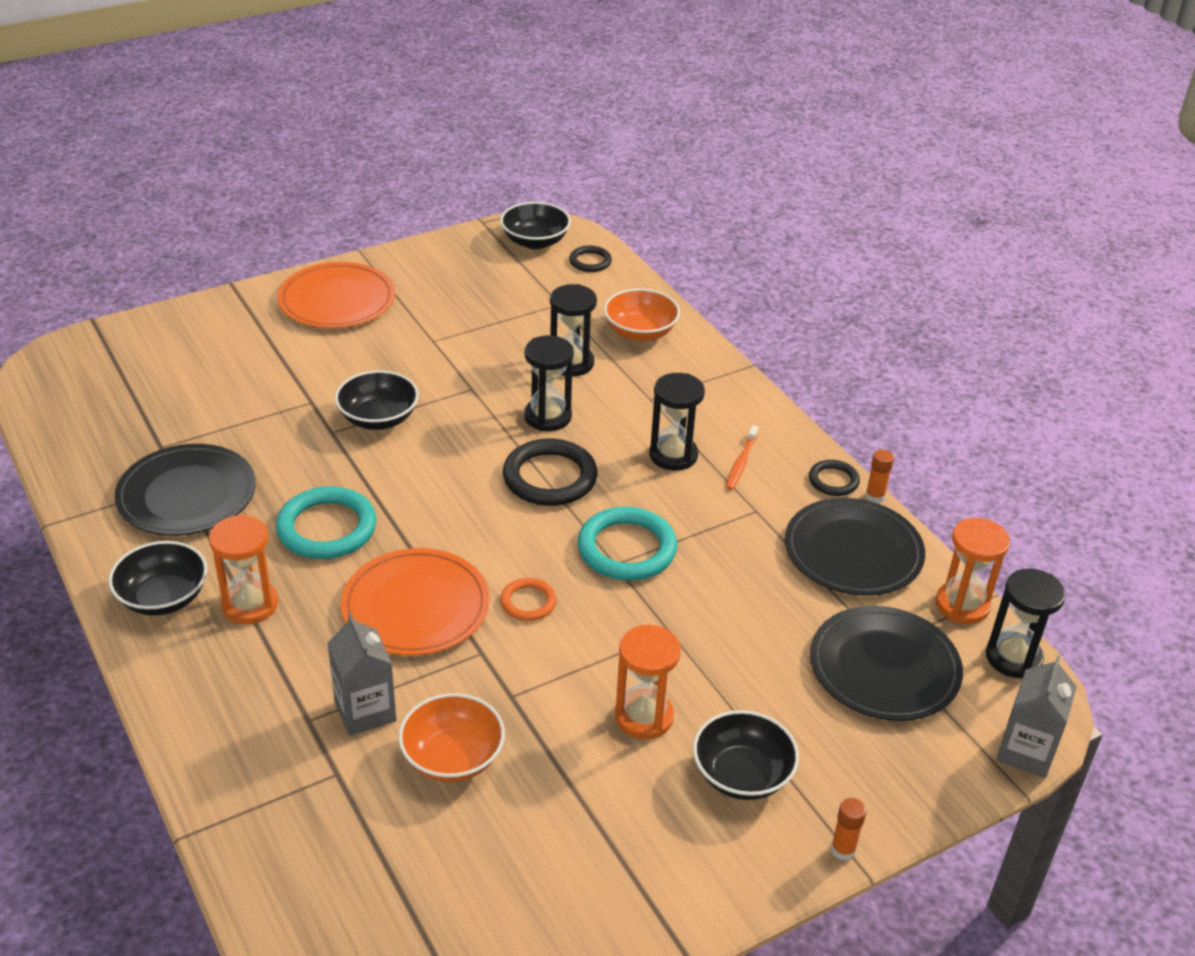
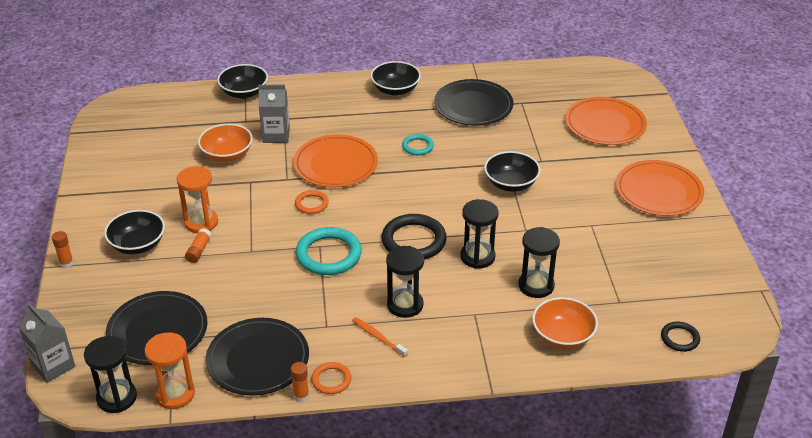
camera: 115 degrees right, 0 degrees up
orange hourglass [209,515,278,624] -> none
turquoise ring [276,486,376,559] -> turquoise ring [402,134,434,155], size x0.54
black bowl [500,202,571,249] -> black bowl moved to [217,64,268,99]
black ring [809,460,860,496] -> orange ring [311,362,352,394]
none -> orange glue stick [185,228,212,263]
none -> orange plate [565,97,647,145]

